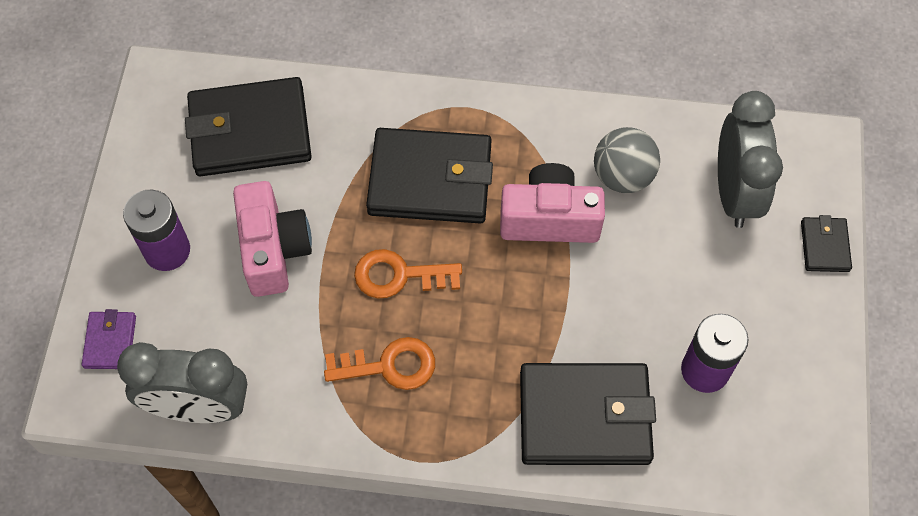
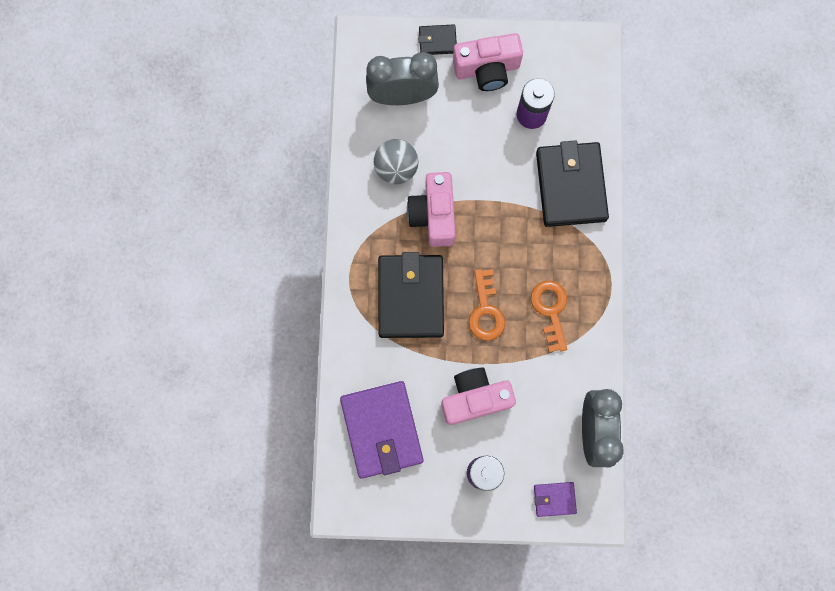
camera: 95 degrees left, 15 degrees up
black wallet [185,77,312,177] -> purple wallet [340,381,423,479]
none -> pink camera [453,33,523,91]

